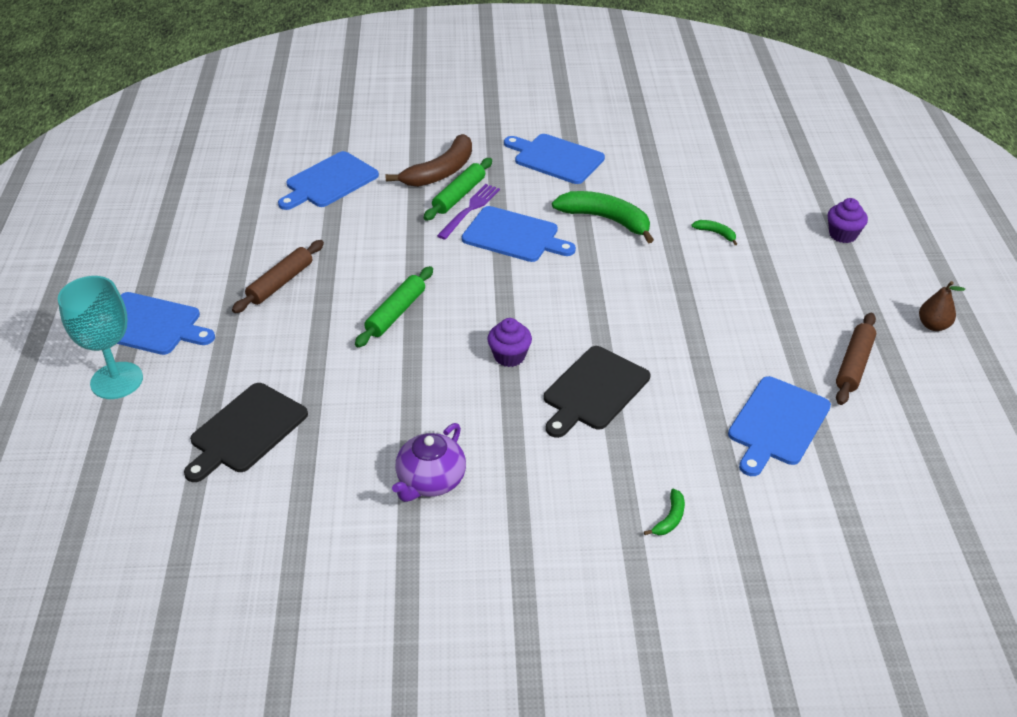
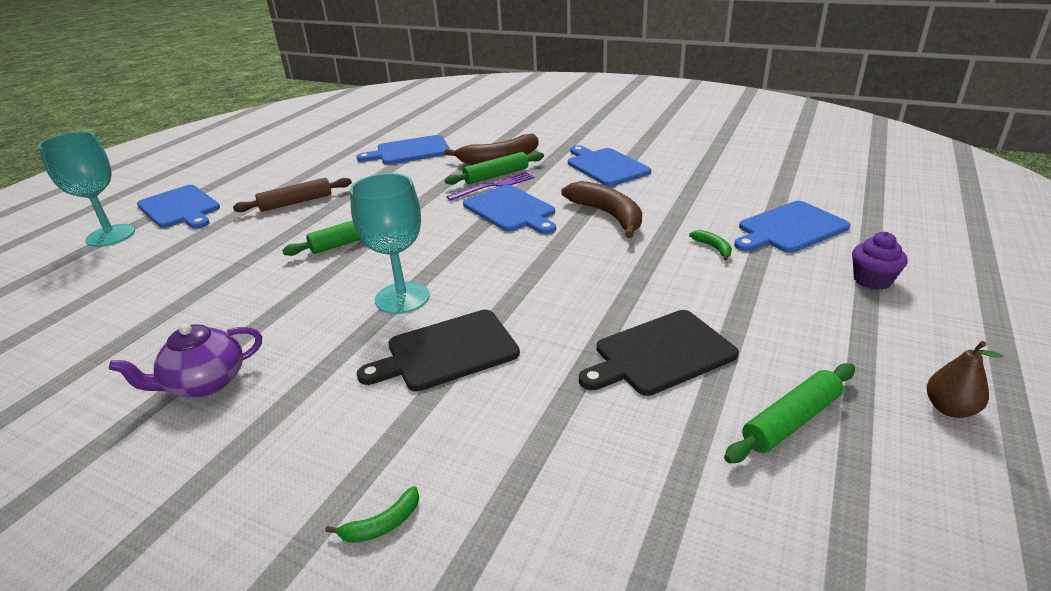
camera: 30 degrees right, 10 degrees down
black cutting board [184,383,308,482] -> black cutting board moved to [579,310,739,396]
purple cupcake [487,318,532,367] -> turquoise goblet [350,173,430,314]
green banana [552,191,654,243] -> brown banana [561,181,642,238]
blue cutting board [728,376,831,476] -> blue cutting board moved to [734,201,850,253]
brown rolling pin [836,313,876,405] -> green rolling pin [724,363,855,463]

